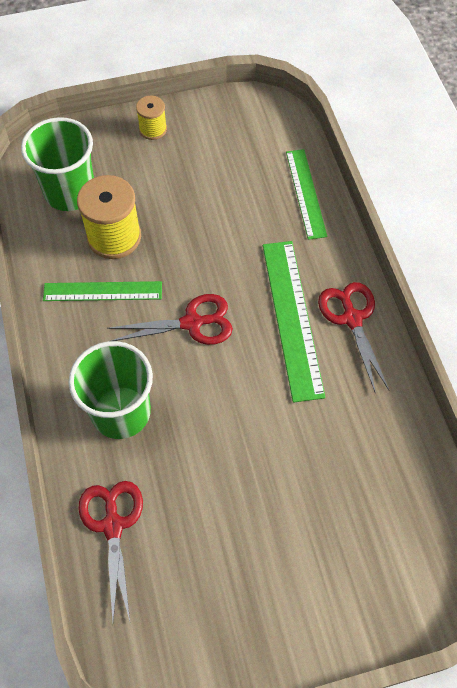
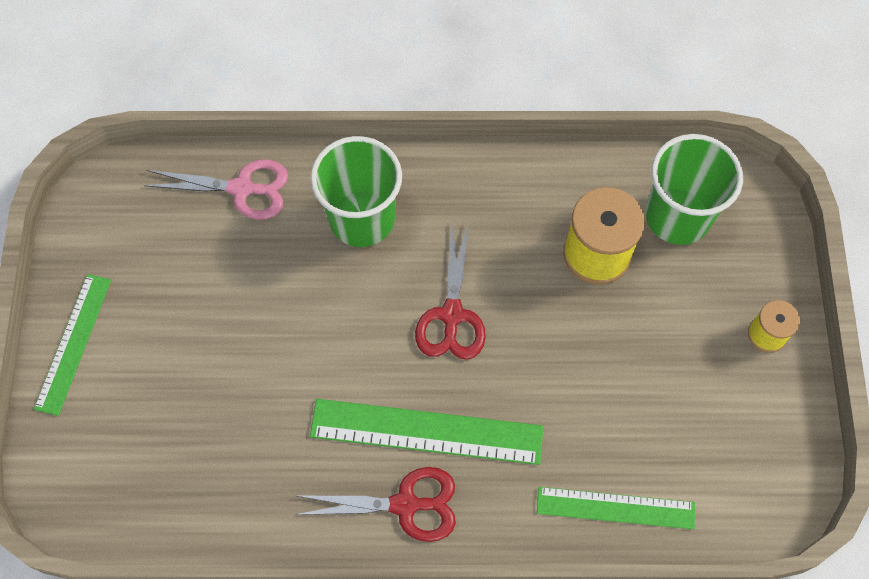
camera: 105 degrees right, 5 degrees up
green ruler [43,281,162,301] -> green ruler moved to [34,274,111,416]
red scissors [78,481,143,622] -> pink scissors [143,159,288,220]

